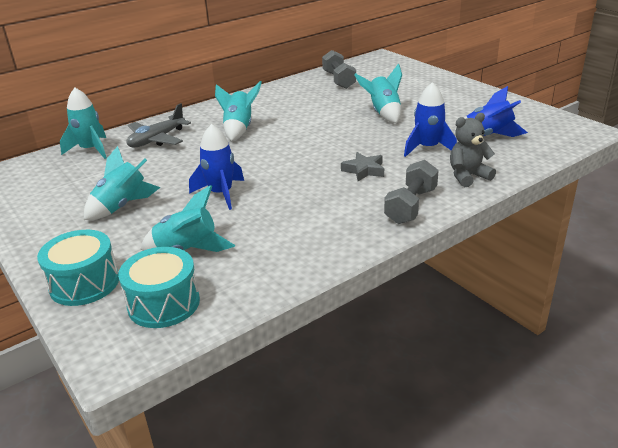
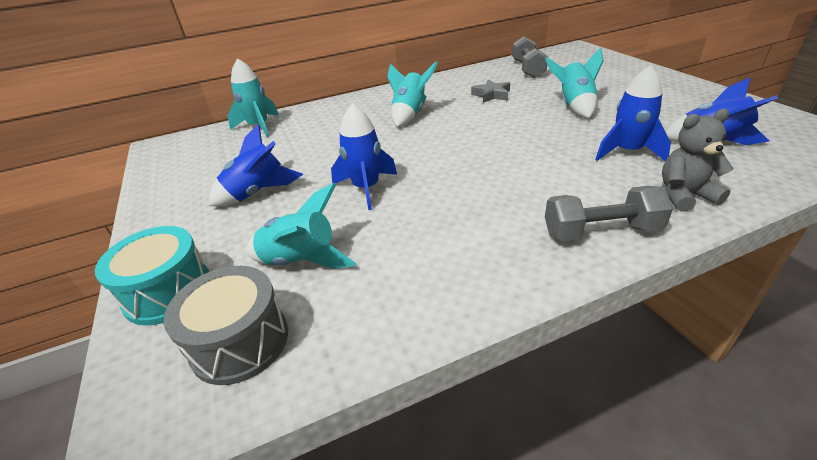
camera: 15 degrees right, 5 degrees up
turquoise rocket [84,146,161,220] -> blue rocket [209,124,303,207]
turquoise drum [118,247,200,328] -> grey drum [163,266,288,385]
grey plane [126,103,191,148] -> none
grey star [341,152,384,181] -> grey star moved to [471,80,510,103]
grey dumbbell [384,160,439,224] -> grey dumbbell turned 45 degrees clockwise [545,186,673,241]

